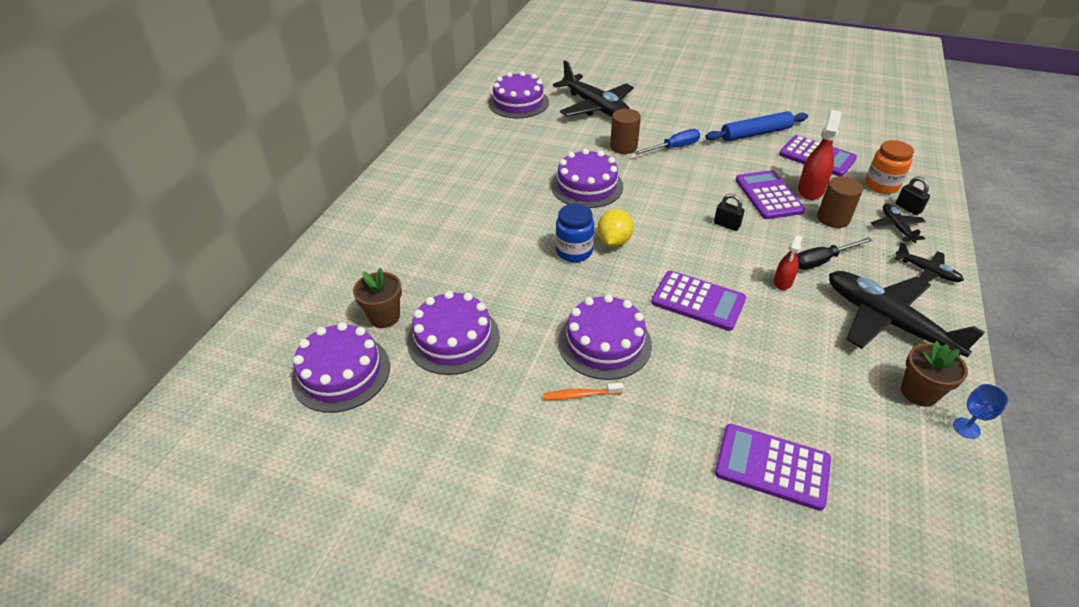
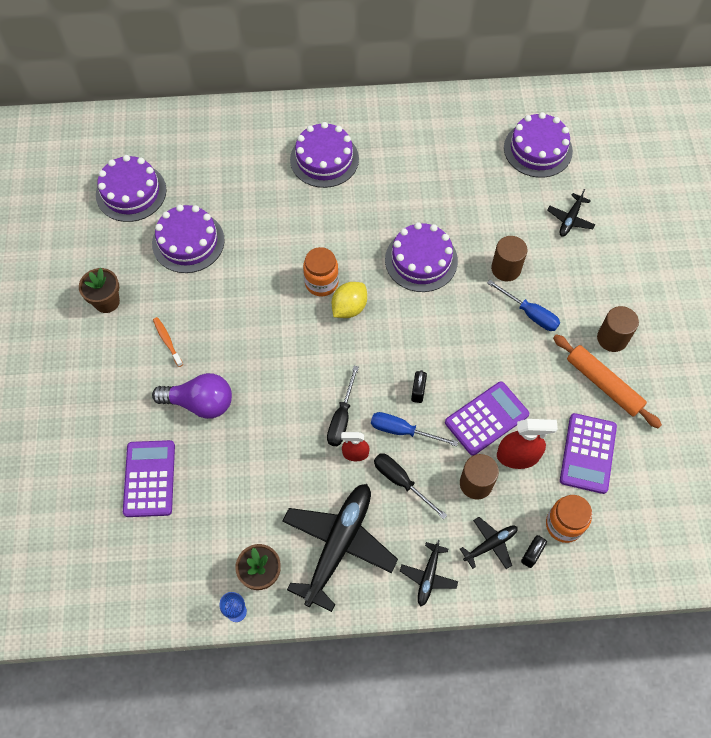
camera: 65 degrees right, 20 degrees up
brown flower pot [353,268,402,328] -> brown flower pot moved to [79,268,120,313]
black plane [553,60,634,117] -> black plane [547,189,595,237], size x0.48
blue jar [556,204,594,262] -> orange jar [303,247,339,296]
purple cake [558,294,652,380] -> purple cake moved to [290,122,359,188]
yellow lemon [597,209,633,247] -> yellow lemon turned 45 degrees counterclockwise [332,282,367,318]
purple calculator [651,271,746,331] -> none
blue rolling pin [705,111,808,142] -> orange rolling pin [553,334,662,429]
none -> purple light bulb [152,373,232,419]
none -> black screwdriver [327,366,359,446]
none -> blue screwdriver [371,412,458,446]
none -> brown cylinder [597,306,639,352]

